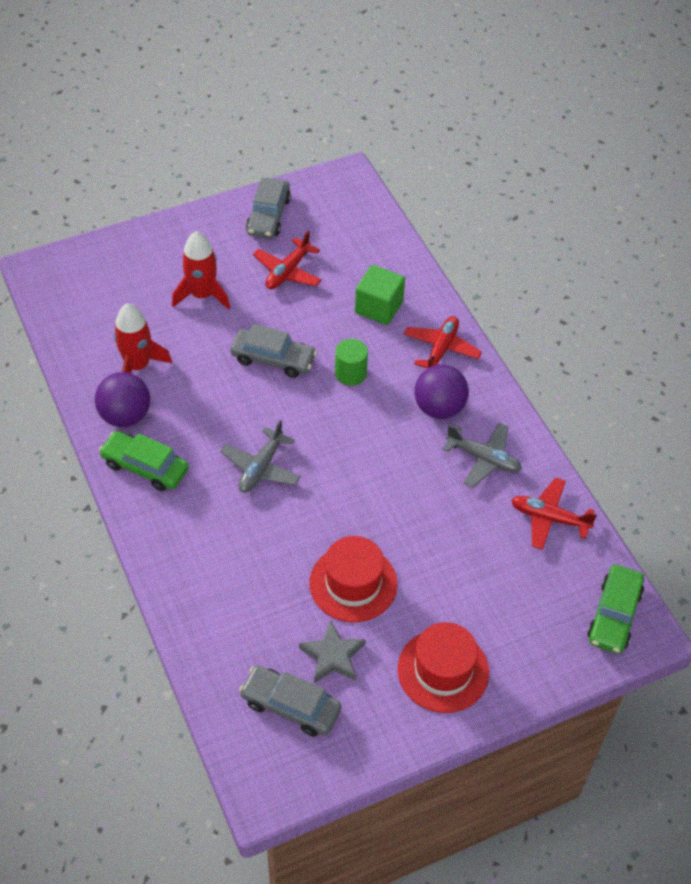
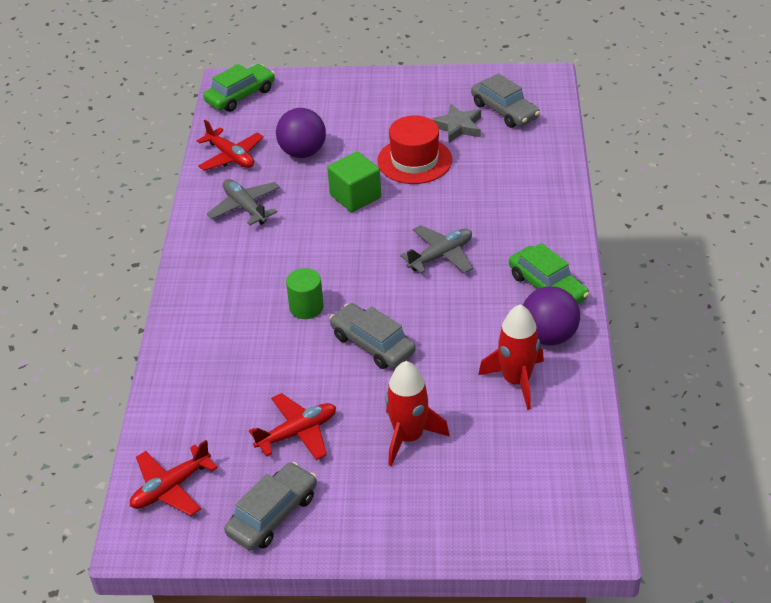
camera: 150 degrees left, 10 degrees down
green cube [355,265,405,325] -> green cube moved to [327,151,381,212]
red hat [398,622,489,713] -> none
red plane [404,316,482,369] -> red plane moved to [130,440,218,516]
purple ball [414,365,469,419] -> purple ball moved to [276,108,326,158]

